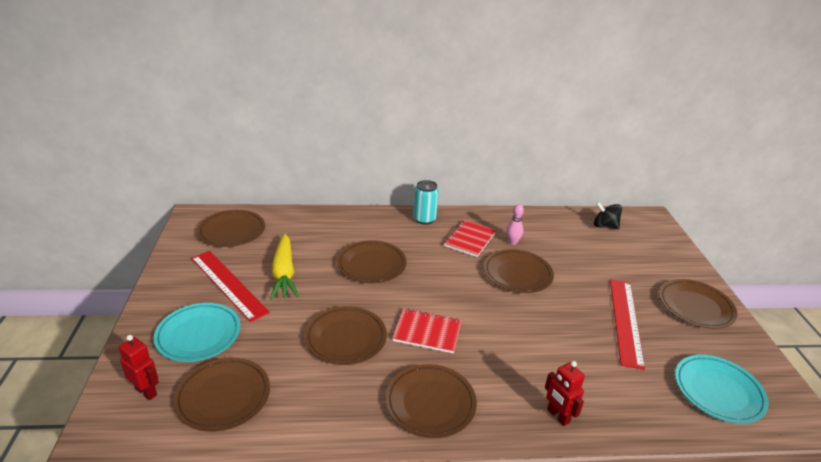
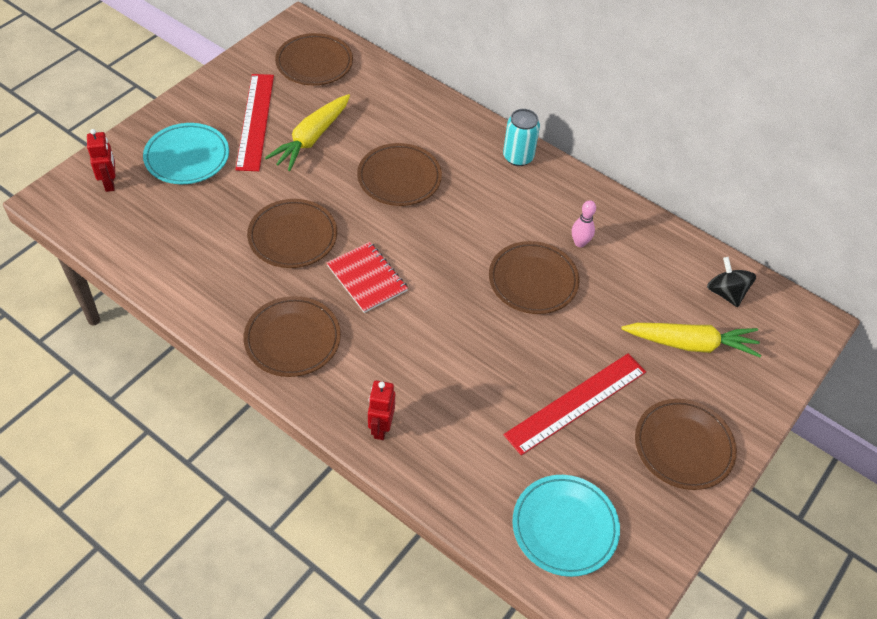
camera: 40 degrees right, 20 degrees up
brown plate [174,358,270,432] -> none
red notebook [444,220,496,257] -> none
none -> yellow carrot [621,323,762,357]

